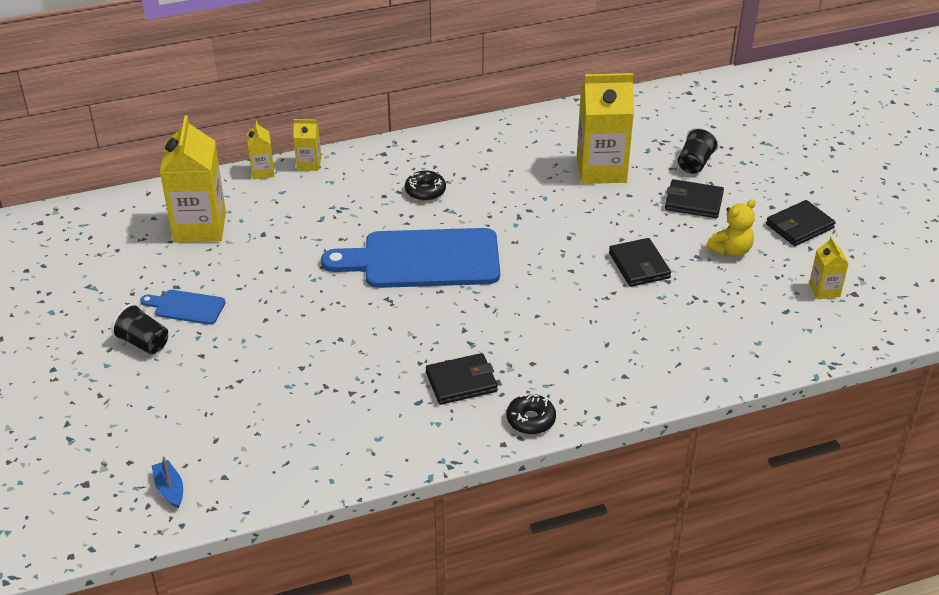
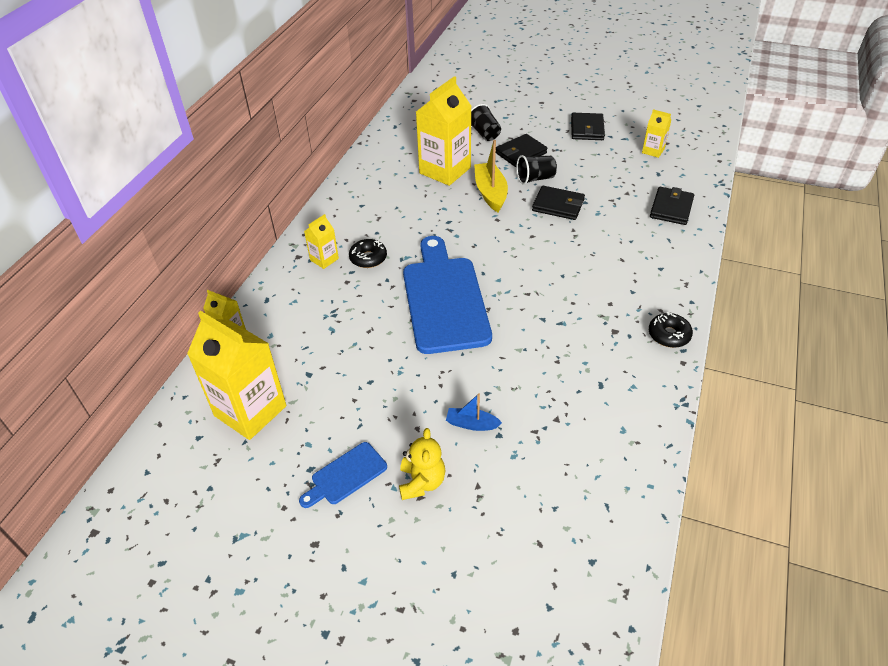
camera: 50 degrees left, 5 degrees up
black cup [111,303,168,354] -> black cup moved to [517,155,557,185]
blue boat [152,456,183,509] -> blue boat moved to [446,393,502,431]
yellow carton [293,119,321,171] -> yellow carton moved to [304,214,339,269]
blue cutting board [321,228,500,288] -> blue cutting board turned 135 degrees clockwise [403,236,492,354]
black wallet [426,353,498,405] -> black wallet moved to [650,187,694,225]
yellow teddy bear [706,199,756,257] -> yellow teddy bear moved to [399,428,445,500]
none -> yellow boat [474,140,508,212]

